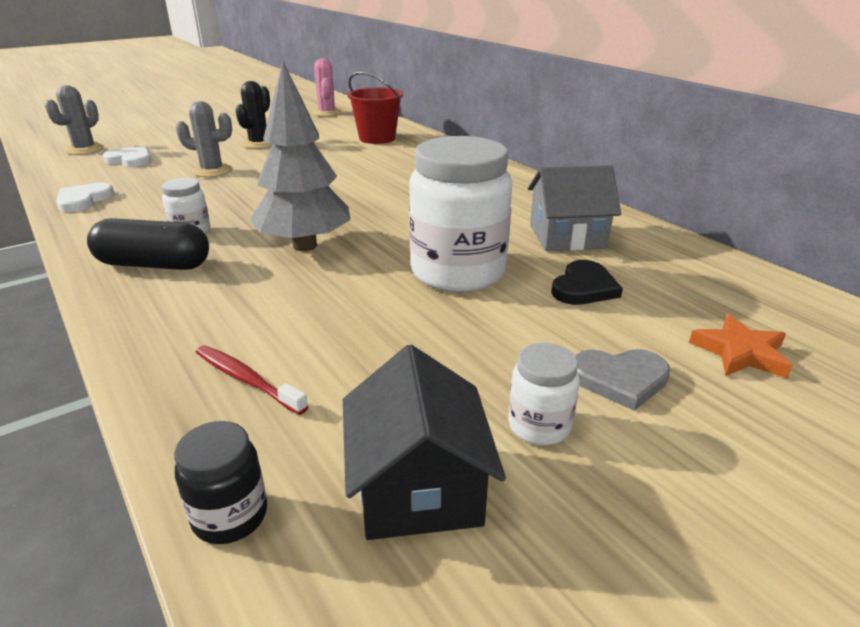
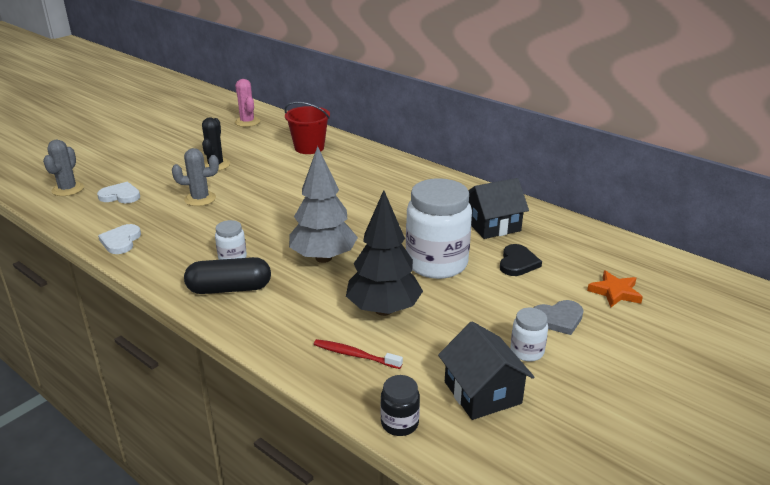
camera: 15 degrees left, 0 degrees up
grey house [528,165,621,251] -> black house [468,178,529,239]
none -> black tree [346,190,423,316]

